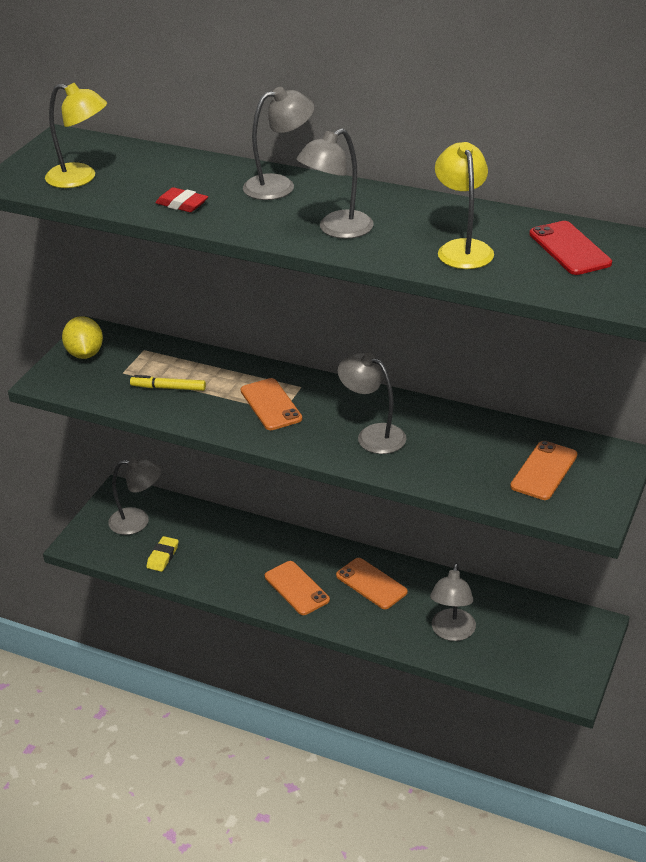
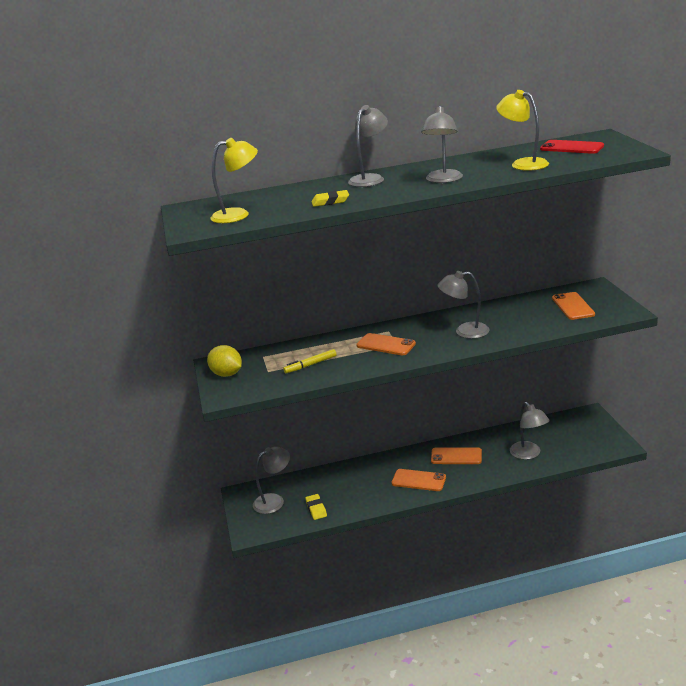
camera: 35 degrees left, 10 degrees down
red eraser [155,187,208,212] -> yellow eraser [312,190,349,207]

